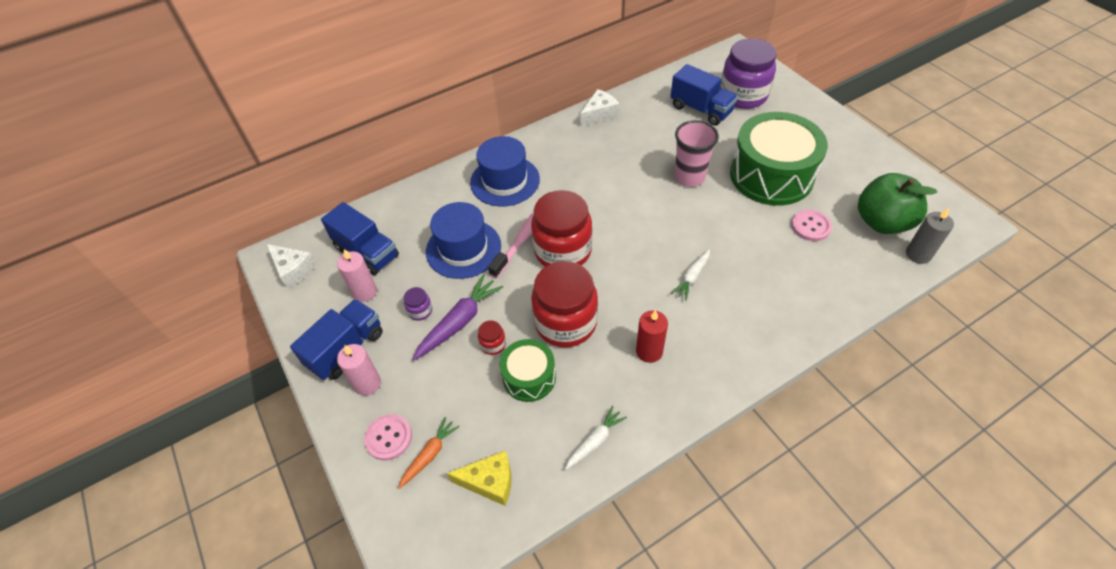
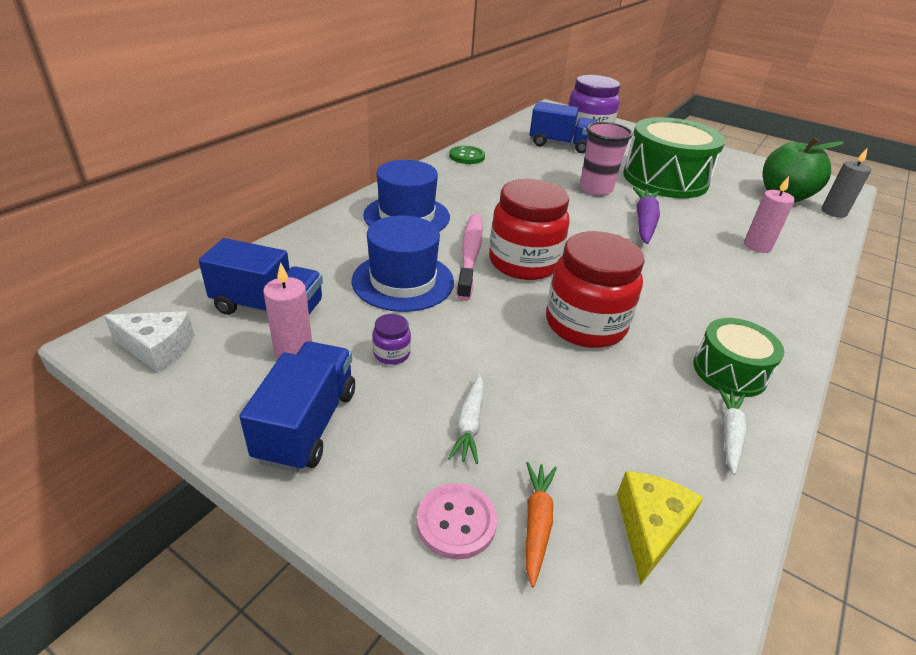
camera: 30 degrees left, 15 degrees down
pink candle [337,344,381,396] -> pink candle moved to [744,176,795,253]
purple carrot [413,274,503,360] -> purple carrot moved to [633,187,660,244]
yellow cheese [447,450,512,506] -> yellow cheese turned 45 degrees counterclockwise [617,471,703,585]
red jar [478,320,506,355] -> none
green drum [500,339,556,402] -> green drum moved to [693,318,784,397]
white cheese [580,89,619,126] -> green button [449,146,485,164]
red candle [636,310,668,363] -> none
white carrot [671,249,710,300] -> white carrot moved to [448,374,484,464]
pink button [791,209,832,241] -> none

